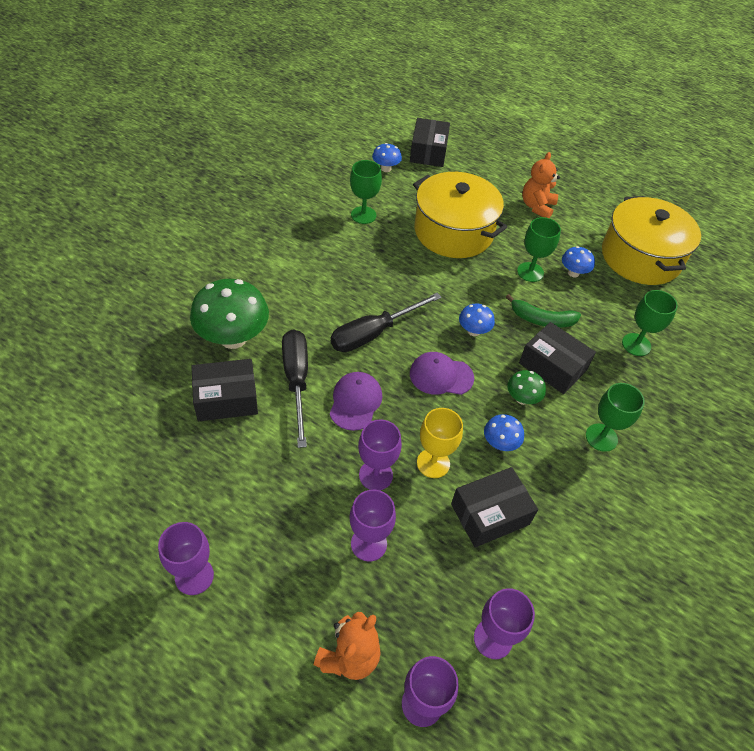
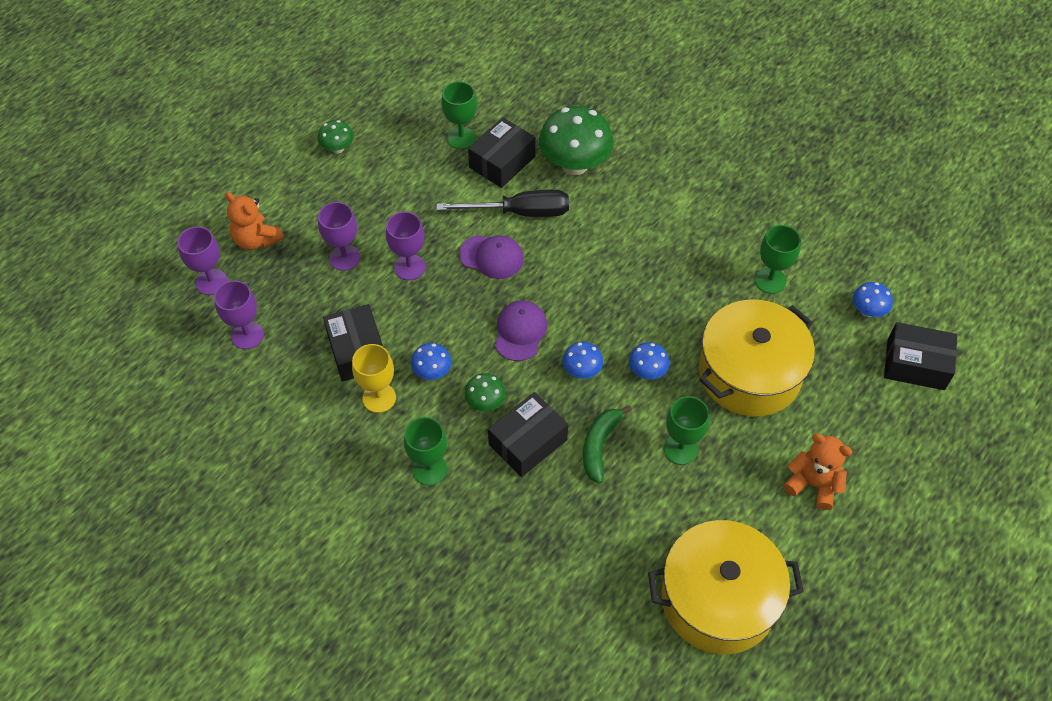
camera: 100 degrees right, 5 degrees up
purple goblet [158,522,214,595] -> green mushroom [318,120,354,154]
black box [192,359,258,421] -> black box turned 45 degrees clockwise [468,117,536,188]
black screwdriver [331,293,442,352] -> none
yellow goblet [417,408,463,478] -> yellow goblet moved to [352,344,396,413]
blue mushroom [562,246,595,278] -> blue mushroom moved to [629,342,669,379]
green goblet [622,290,678,356] -> green goblet moved to [441,81,477,149]

